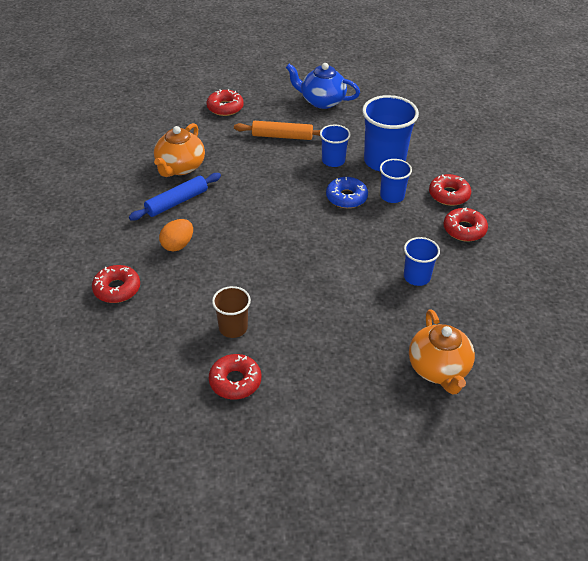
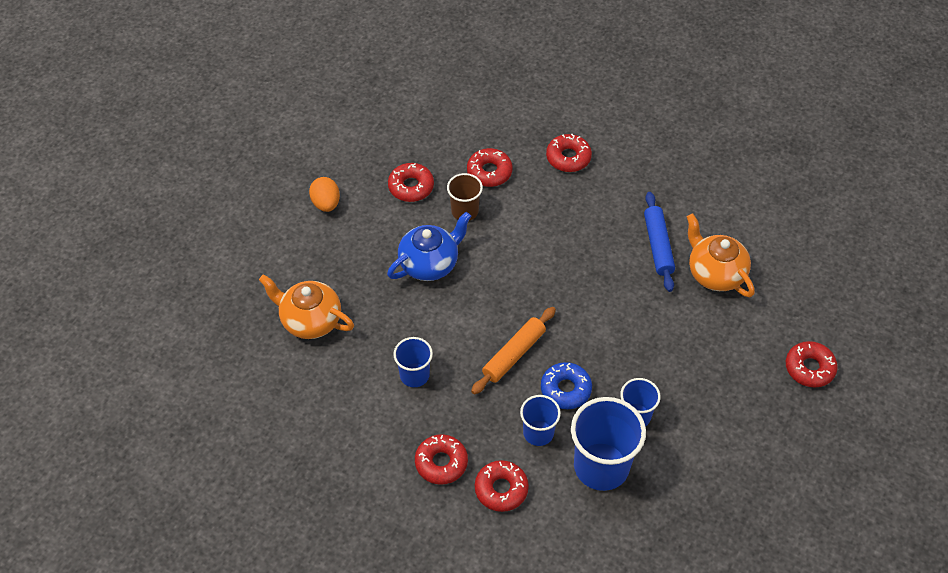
camera: 125 degrees right, 10 degrees up
orange egg [159,219,193,252] -> orange egg moved to [309,177,340,212]
orange rolling pin [234,121,321,140] -> orange rolling pin moved to [471,307,556,394]
blue teapot [286,63,360,109] -> blue teapot moved to [387,212,471,281]
none -> red donut [467,148,513,187]

